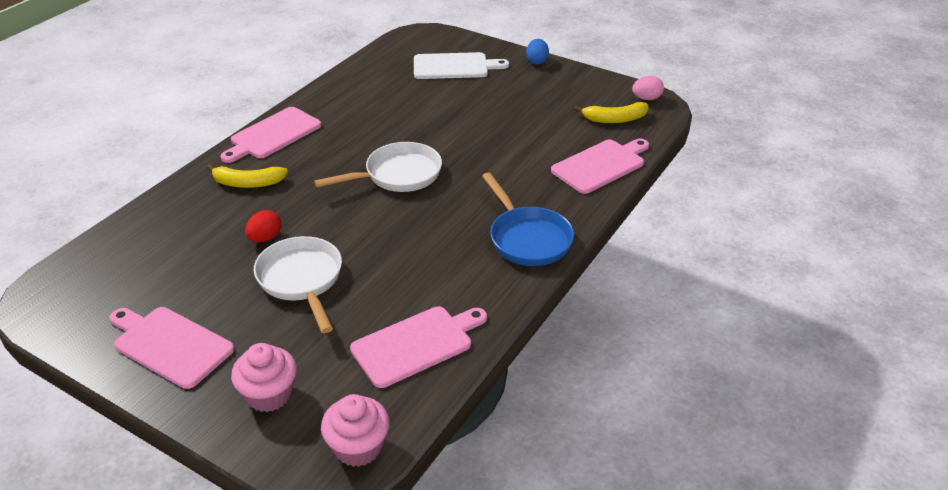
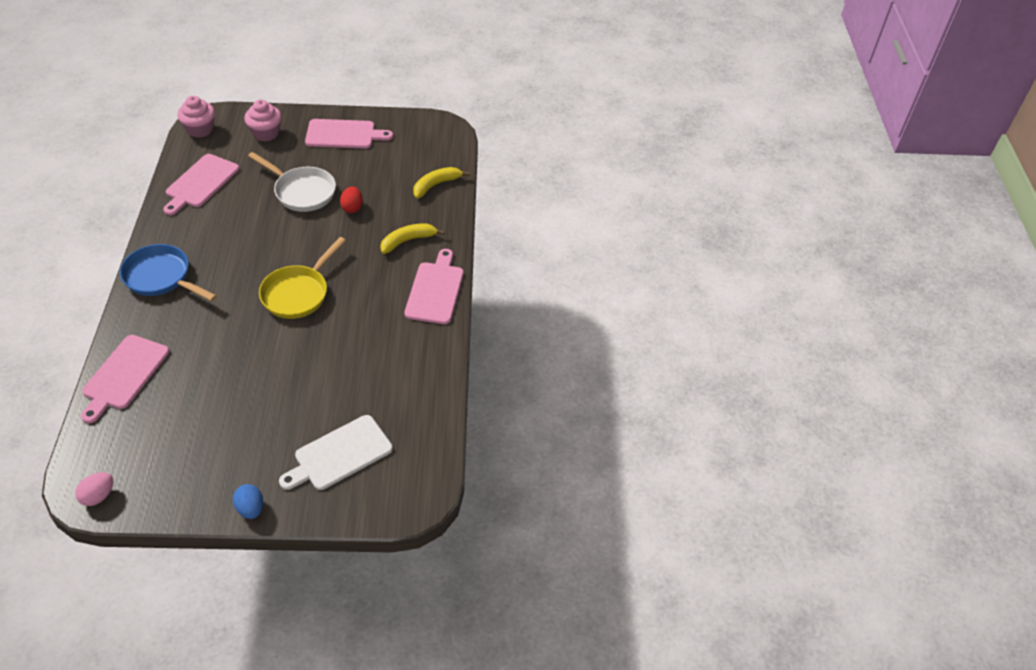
camera: 145 degrees right, 10 degrees up
white pan [314,142,442,192] -> yellow pan [259,237,346,319]
yellow banana [574,102,649,123] -> yellow banana moved to [413,167,470,198]

